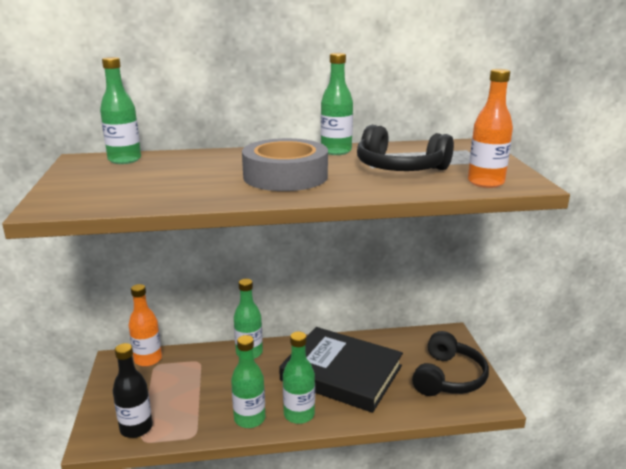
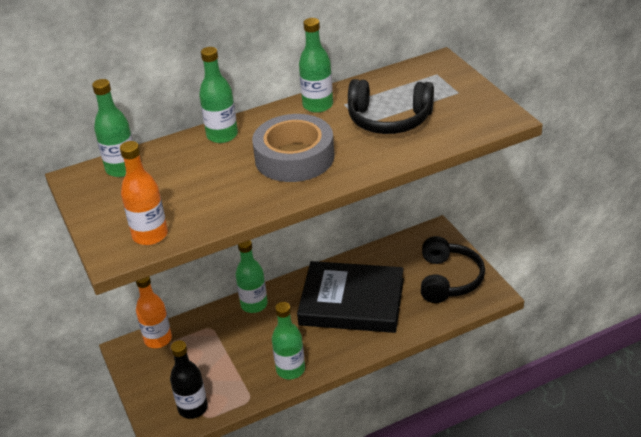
camera: 15 degrees left, 15 degrees up
green bottle [283,332,315,424] -> green bottle moved to [199,47,238,143]
orange bottle [468,69,513,188] -> orange bottle moved to [120,141,168,245]

